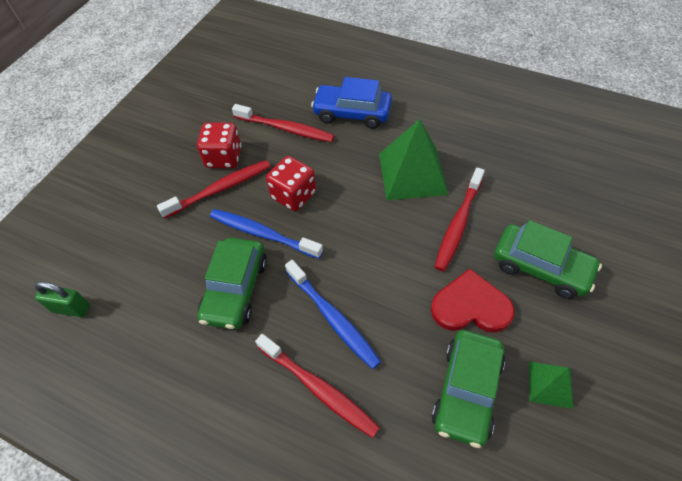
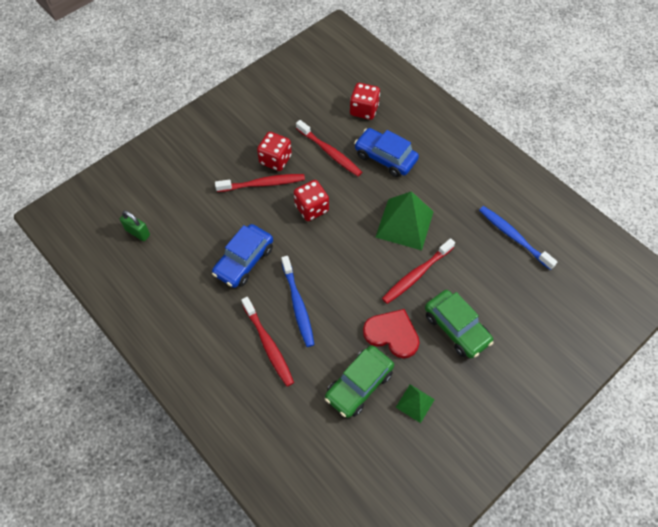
camera: 20 degrees right, 5 degrees up
green car [198,238,267,330] -> blue car [212,224,273,288]
blue toothbrush [210,209,323,259] -> blue toothbrush moved to [479,206,558,270]
none -> red dice [350,83,380,120]

